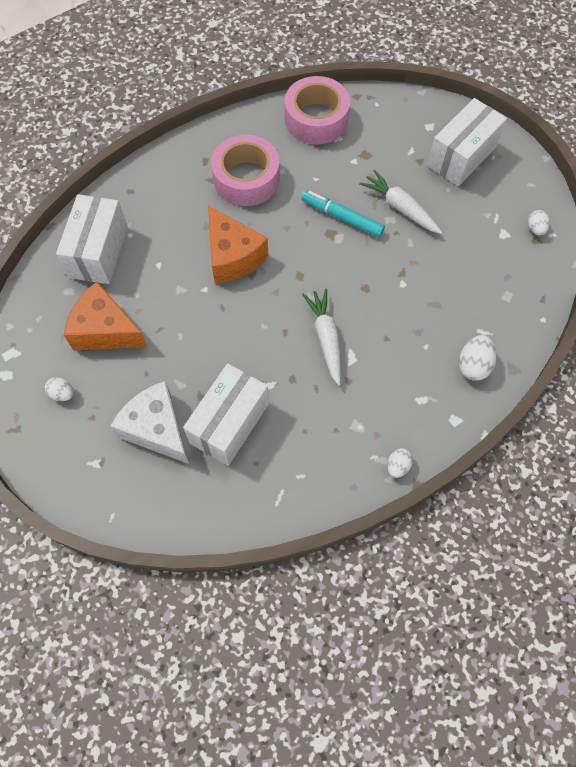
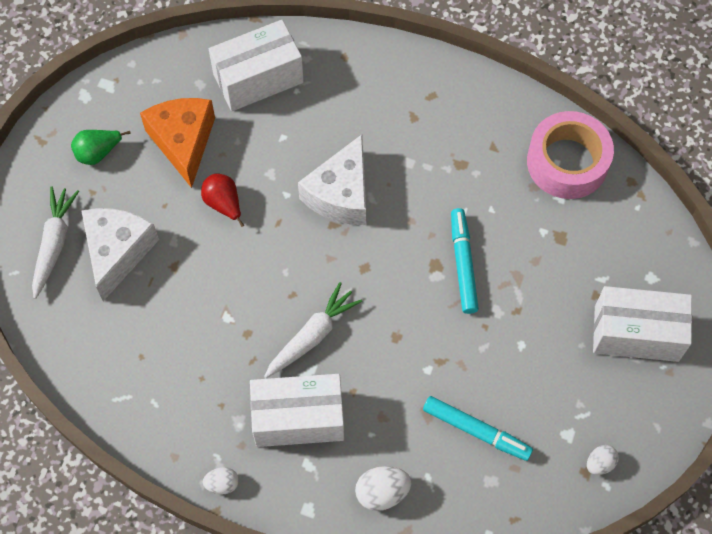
camera: 55 degrees right, 0 degrees up
white egg [45,377,74,401] -> green pear [71,130,131,165]
white box [183,363,269,466] -> white box moved to [250,374,344,447]
orange cheese [208,206,268,283] -> white cheese [298,134,366,225]
pink tape [211,135,280,206] -> none
white carrot [359,170,442,234] -> white carrot moved to [32,186,79,299]
none -> red pear [201,174,244,227]
none -> turquoise marker [423,396,533,461]

